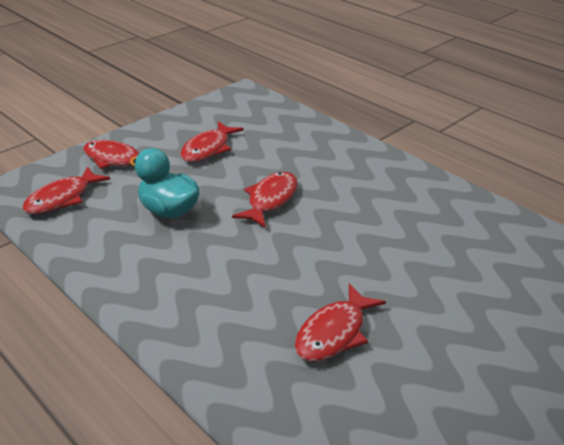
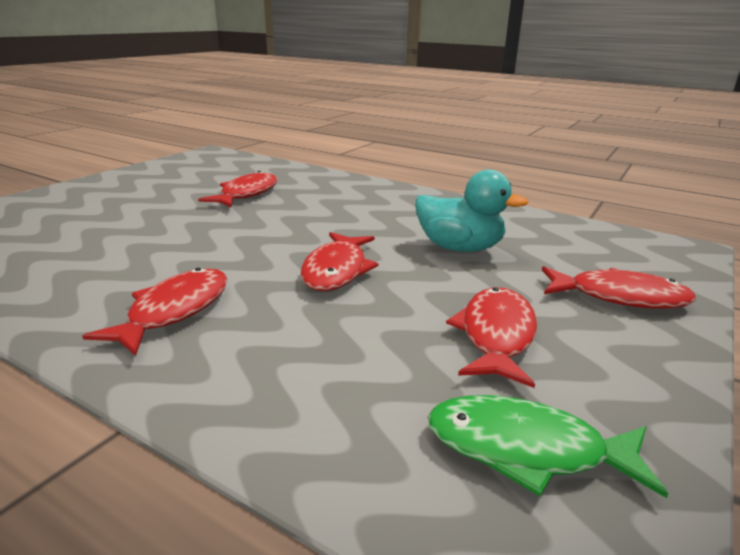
camera: 165 degrees right, 10 degrees down
red fish [22,166,111,214] -> red fish moved to [82,268,228,356]
none -> green fish [428,395,668,498]

